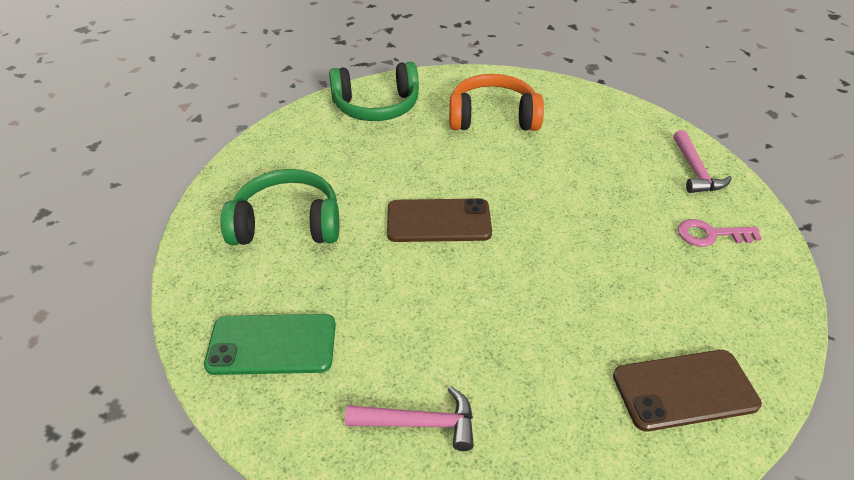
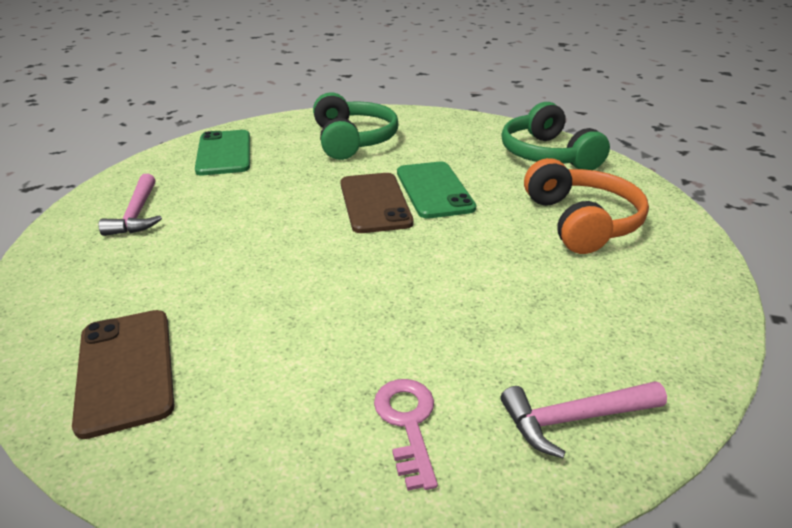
camera: 80 degrees right, 10 degrees down
none -> green phone [397,162,477,219]

